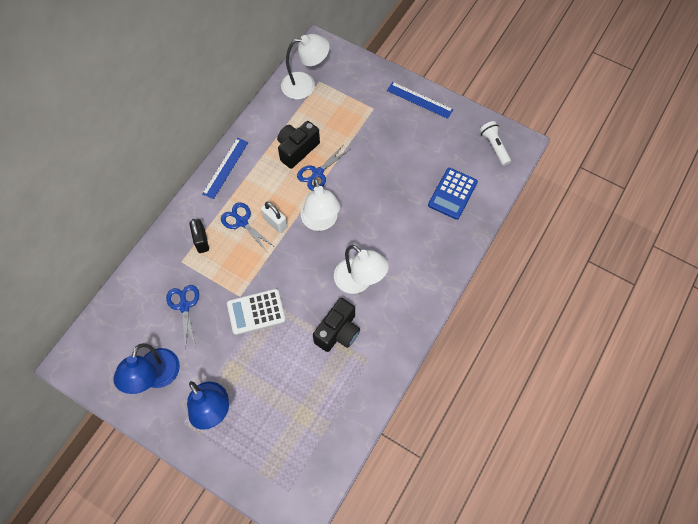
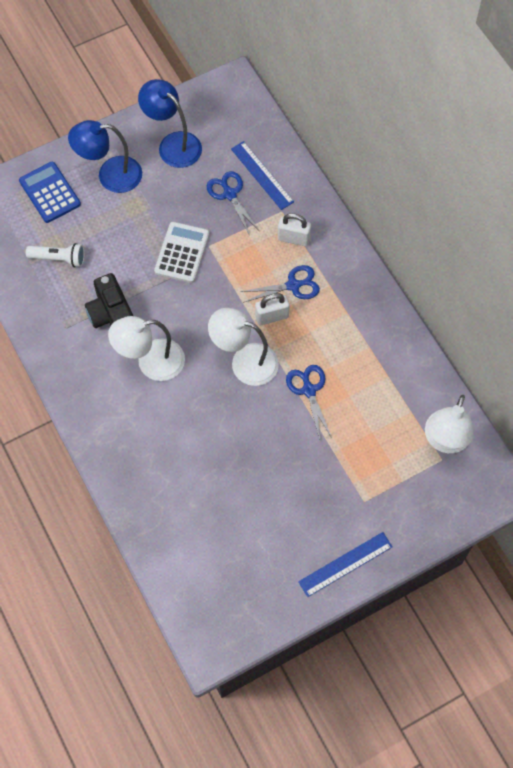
camera: 120 degrees right, 0 degrees up
blue scissors [166,285,199,351] -> blue scissors turned 135 degrees counterclockwise [207,171,259,234]
black padlock [189,219,209,253] -> white padlock [278,213,311,246]
blue ruler [202,138,248,199] -> blue ruler moved to [231,141,294,210]
black camera [277,121,320,169] -> none
blue calculator [428,168,478,220] -> blue calculator moved to [19,162,81,223]
white flashlight [480,121,511,166] -> white flashlight moved to [26,243,85,268]

